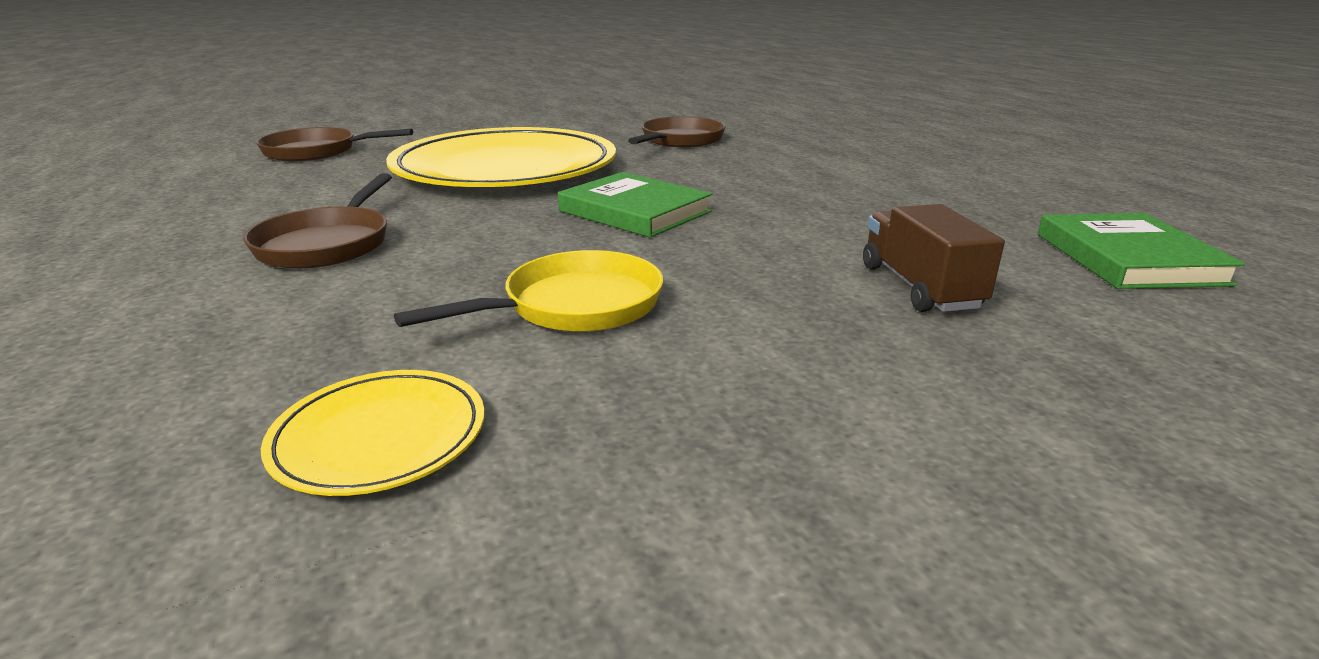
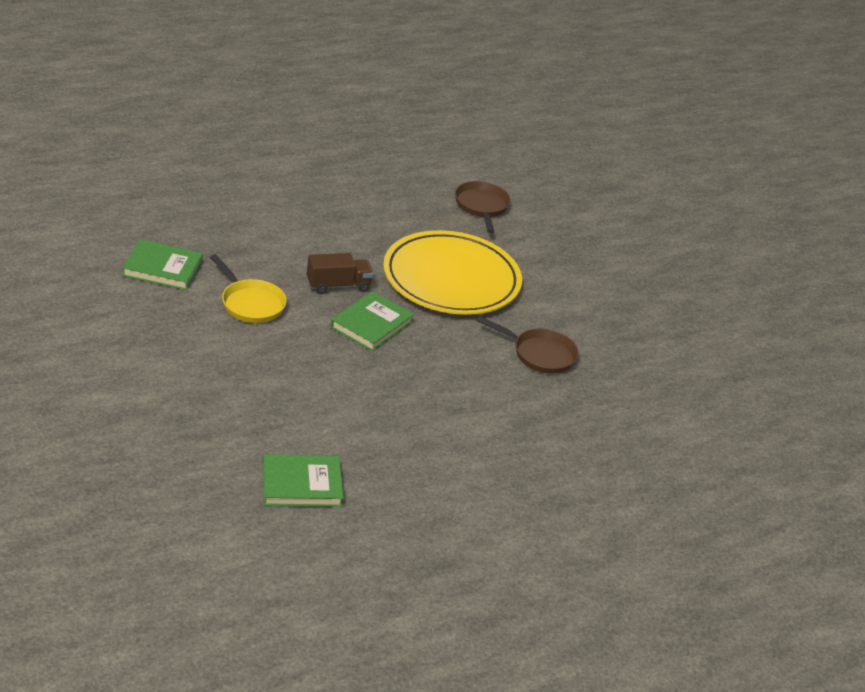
camera: 80 degrees right, 10 degrees up
brown pan [243,173,392,269] -> none
yellow plate [261,370,485,496] -> green book [122,239,203,290]
brown truck [863,204,1005,312] -> brown truck moved to [307,253,374,294]

